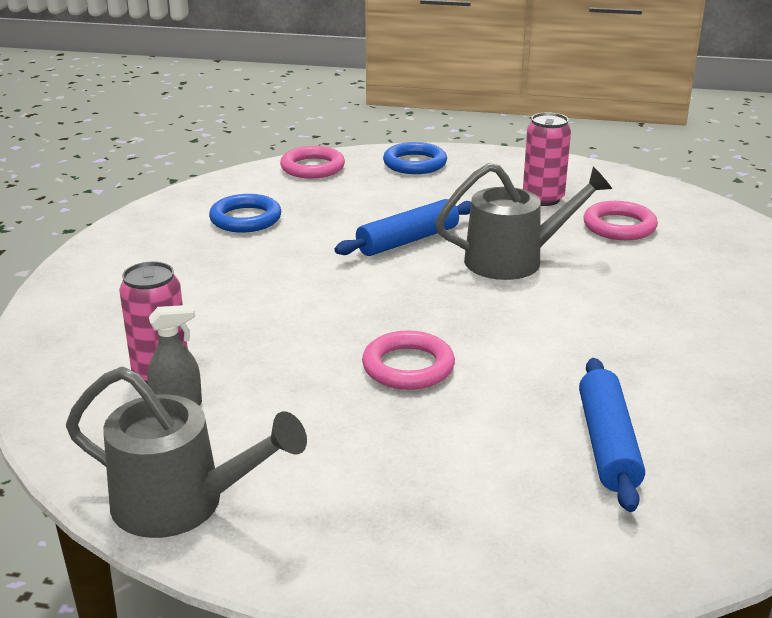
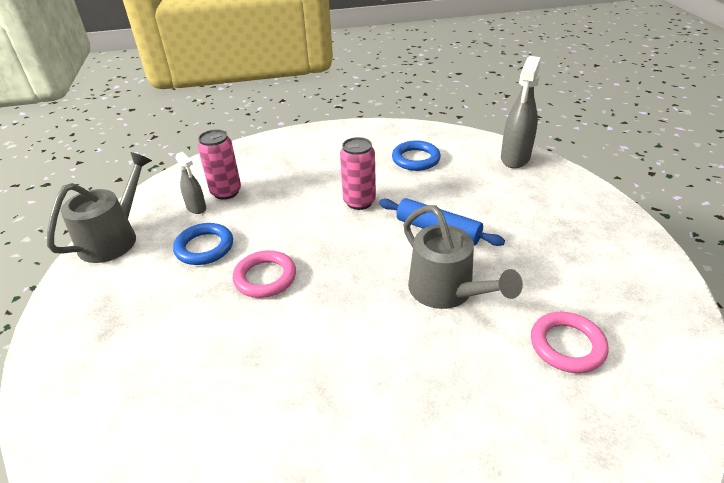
camera: 70 degrees right, 10 degrees up
grey watering can [66,367,307,538] -> grey watering can turned 150 degrees counterclockwise [47,152,152,263]
pink ring [280,146,345,179] -> grey spray bottle [501,56,541,168]
blue ring [383,142,447,174] -> blue ring moved to [173,223,233,265]
pink can [523,112,571,206] -> pink can moved to [340,137,376,210]
blue rolling pin [579,358,645,512] -> none

